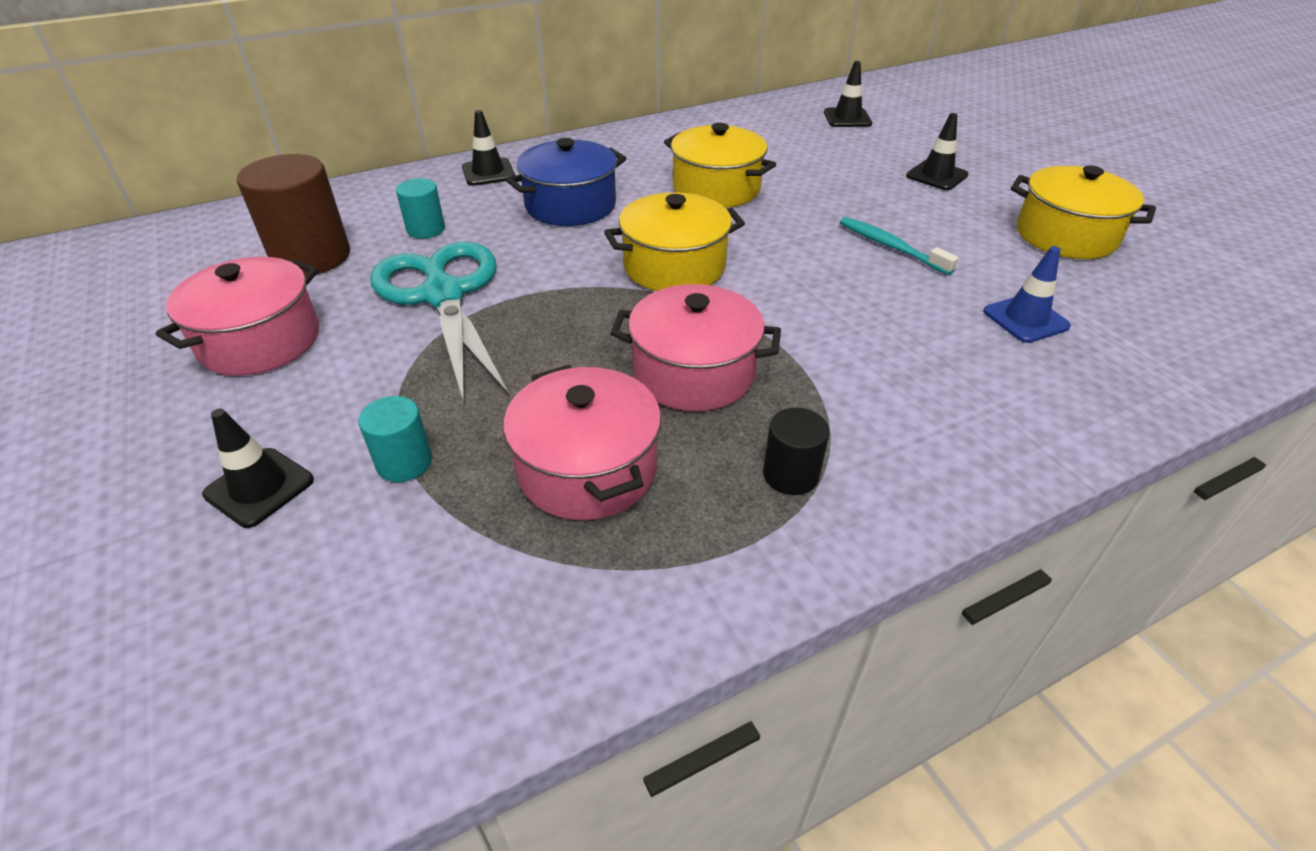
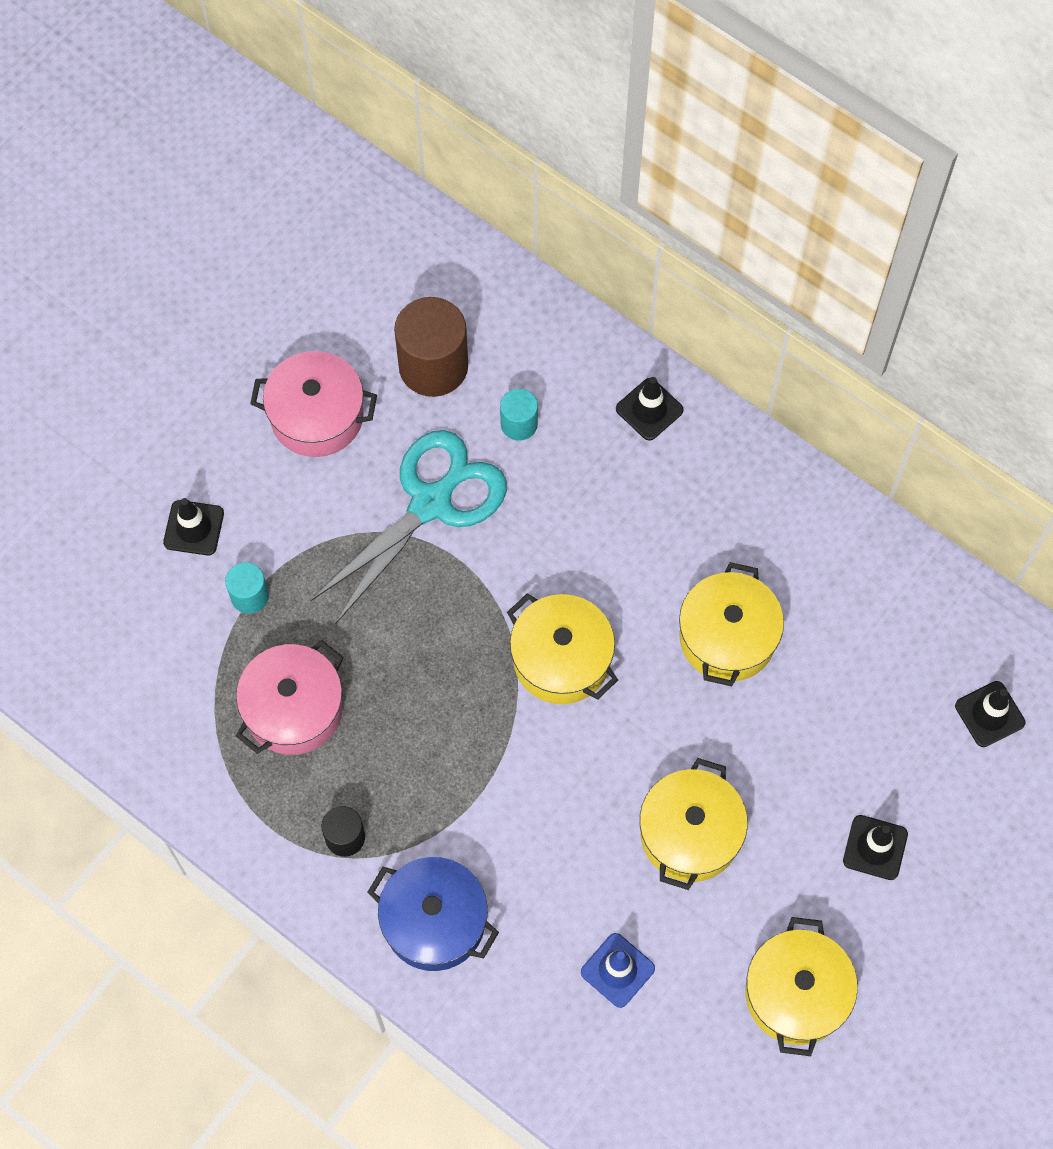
camera: 65 degrees right, 25 degrees up
blue pot [506,138,626,226] -> blue pot moved to [368,857,499,971]
pink pot [610,284,781,411] -> none
turquoise toothbrush [840,217,959,275] -> yellow pot [640,758,748,890]

